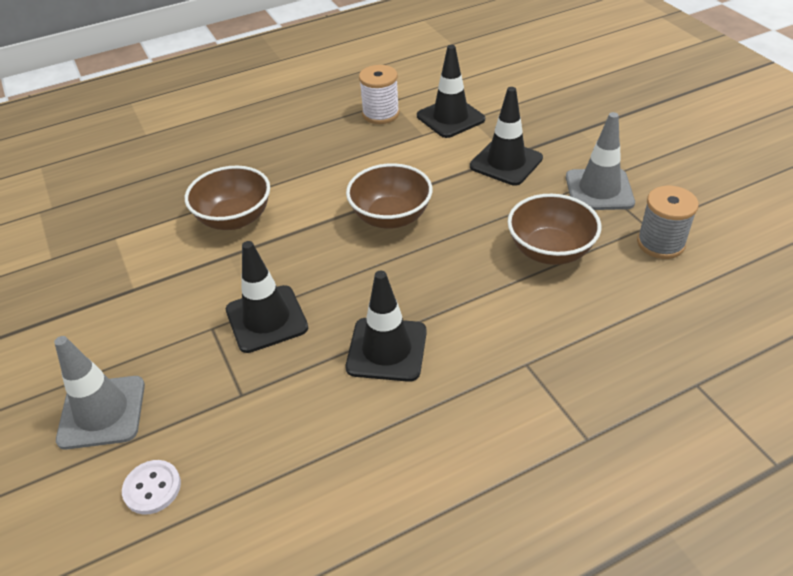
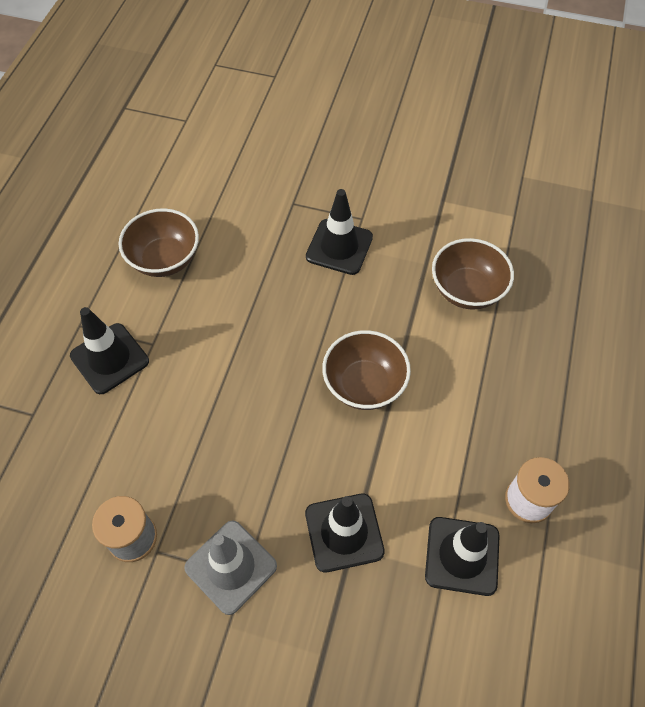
camera: 130 degrees right, 15 degrees up
grey traffic cone [54,336,145,450] -> none
white button [122,460,181,515] -> none
black traffic cone [346,271,427,382] -> black traffic cone moved to [70,307,149,394]
brown bowl [508,194,601,265] -> brown bowl moved to [119,208,199,277]

